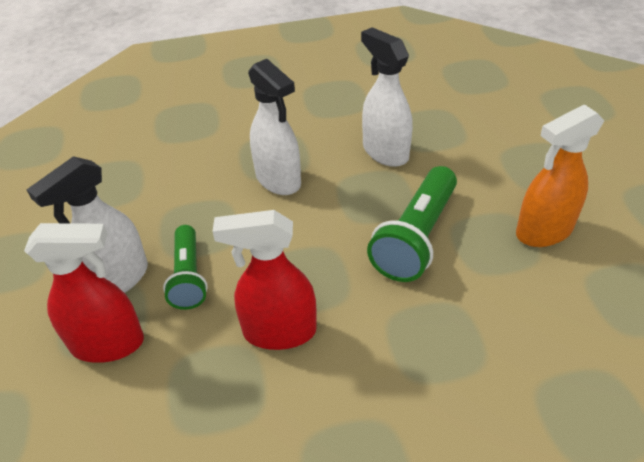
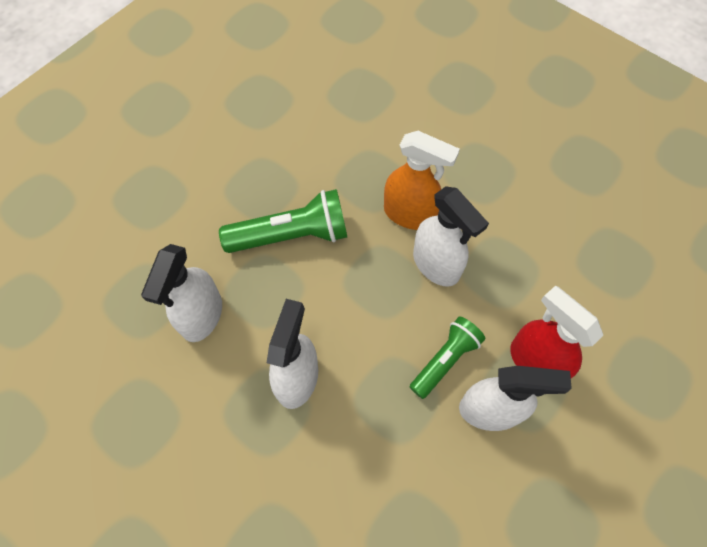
camera: 130 degrees left, 20 degrees up
red spray bottle [212,210,317,350] -> white spray bottle [413,186,489,287]
orange spray bottle [516,105,604,247] -> orange spray bottle moved to [384,131,460,230]

